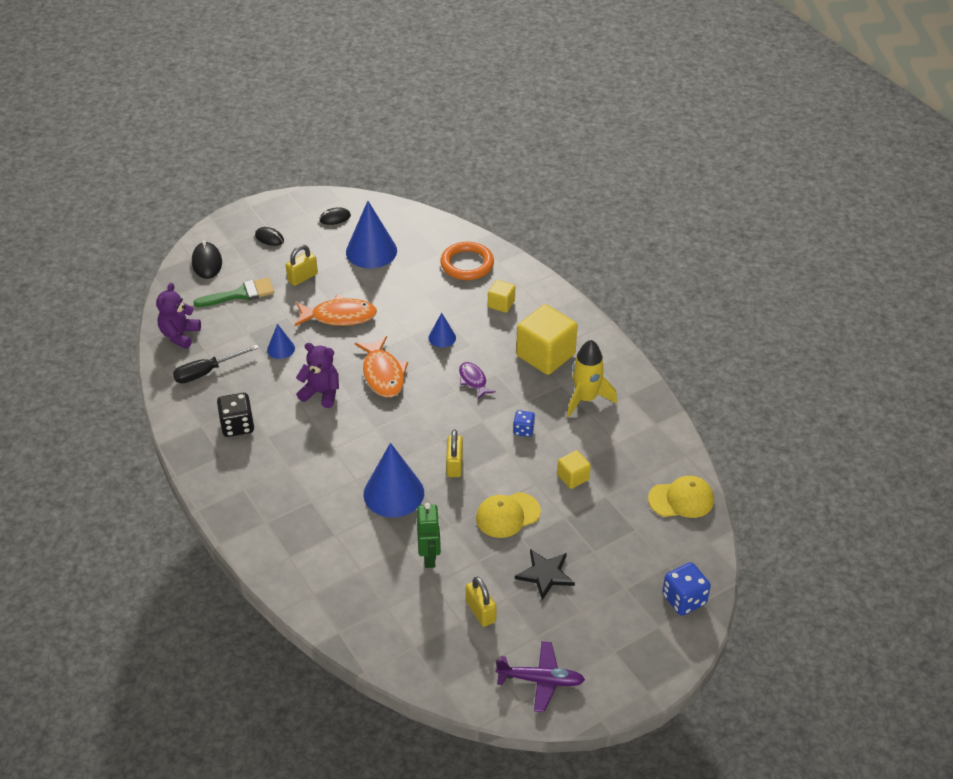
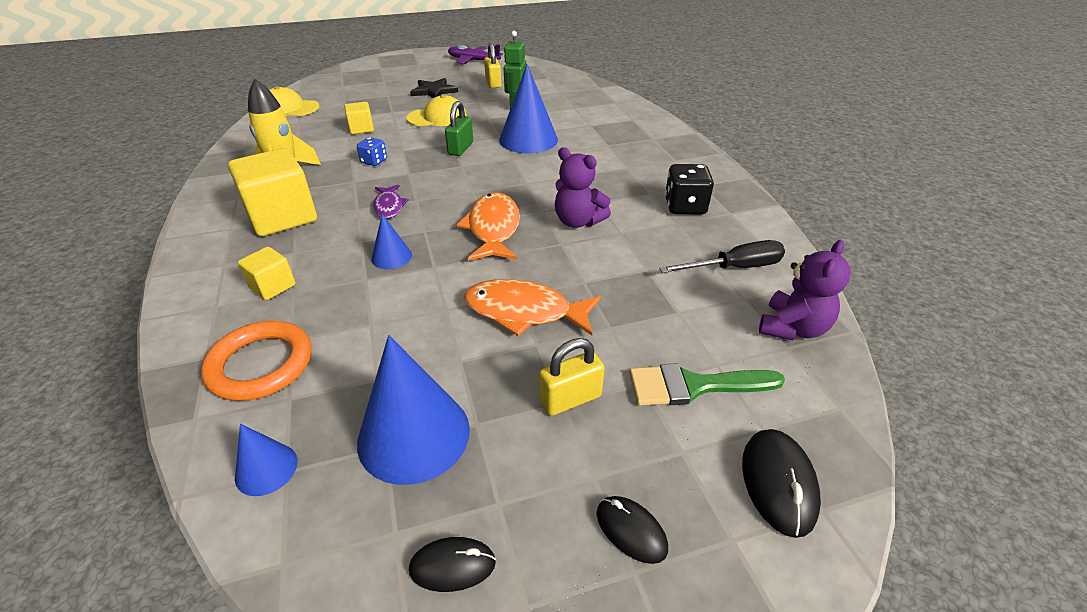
camera: 165 degrees left, 5 degrees down
blue cone [267,324,295,359] -> blue cone moved to [235,424,298,496]
yellow padlock [446,430,463,477] -> green padlock [445,101,473,156]
blue dice [662,562,711,616] -> none

